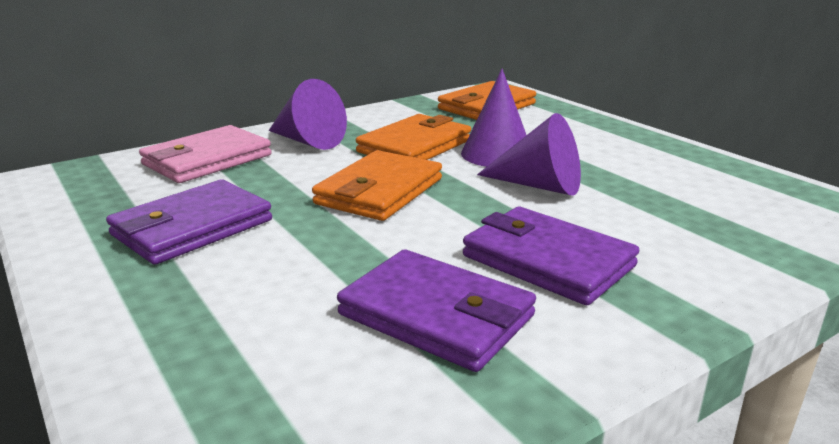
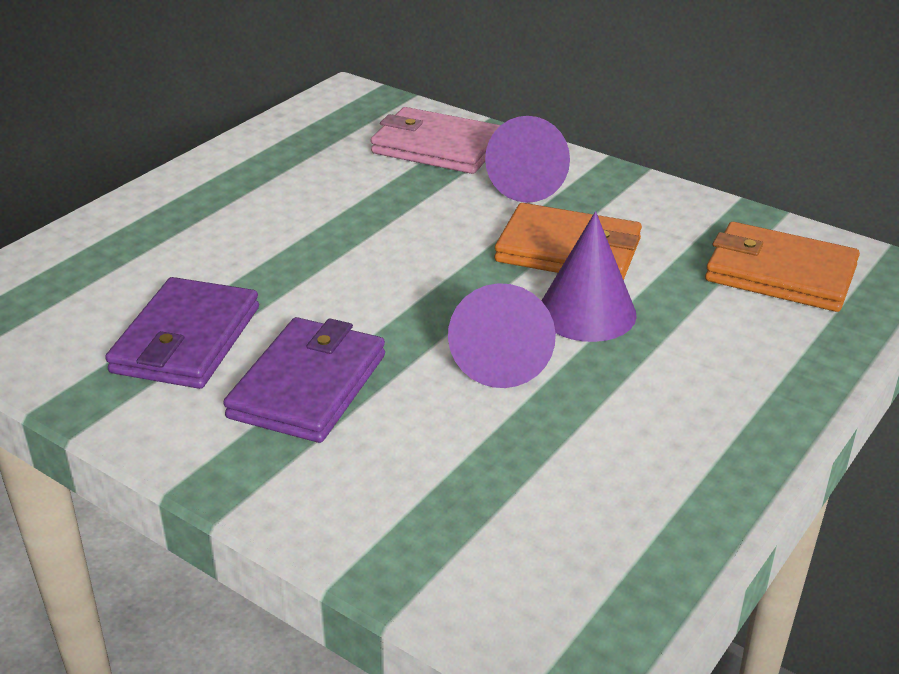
camera: 70 degrees right, 10 degrees up
purple wallet [106,179,272,265] -> none
orange wallet [312,150,442,221] -> none

